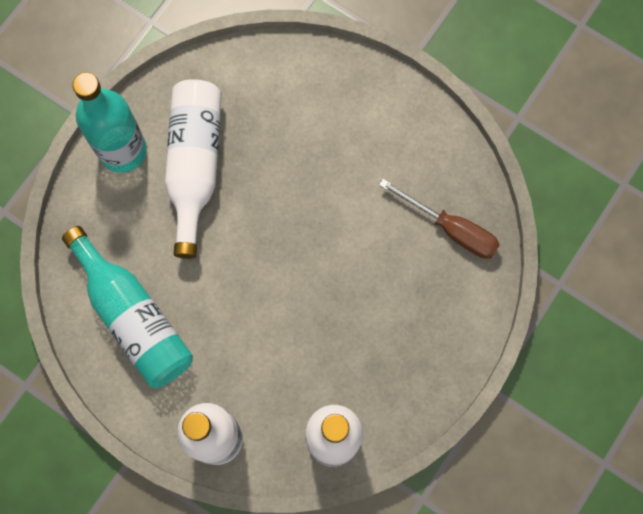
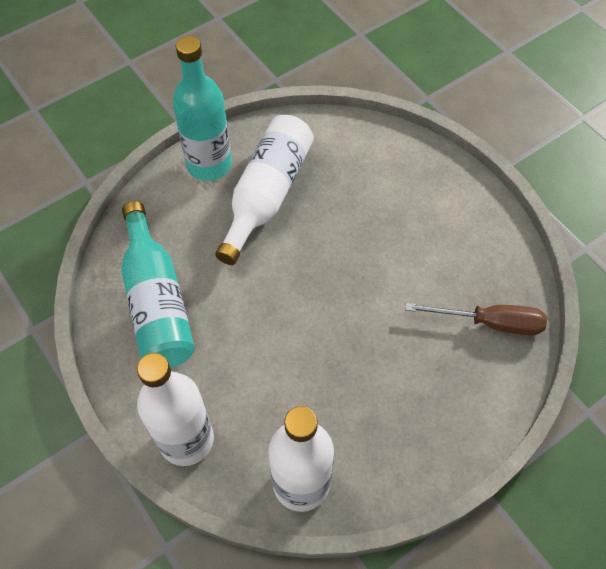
camera: 20 degrees right, 15 degrees down
brown screwdriver [379,179,500,259] -> brown screwdriver turned 45 degrees counterclockwise [405,303,547,335]

